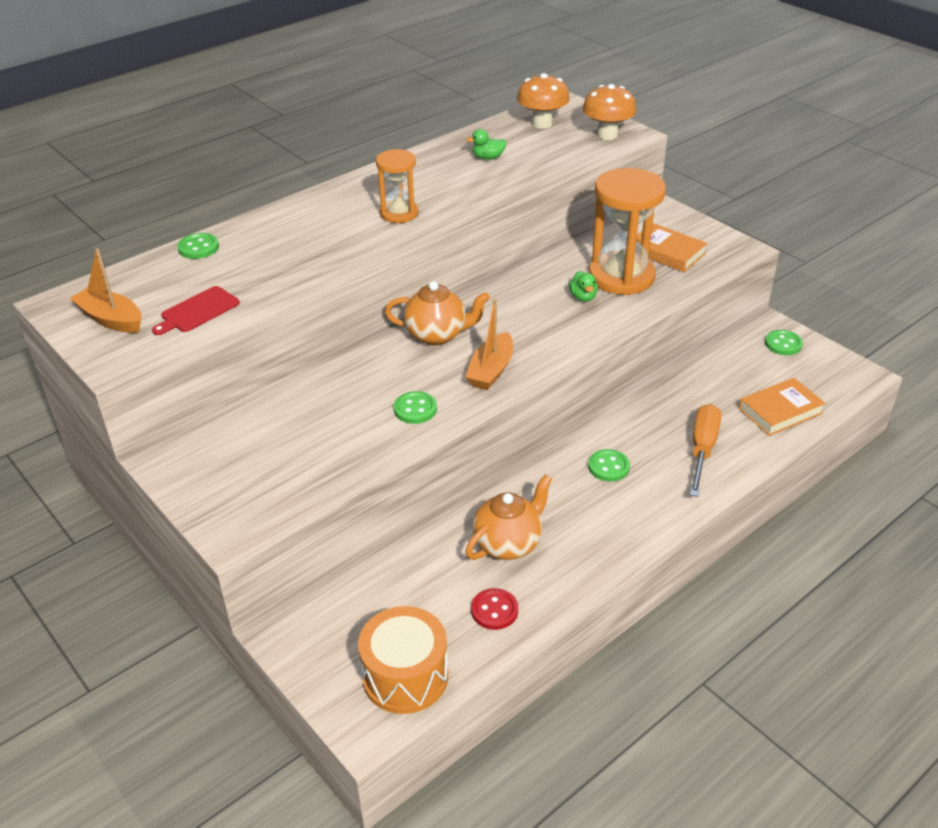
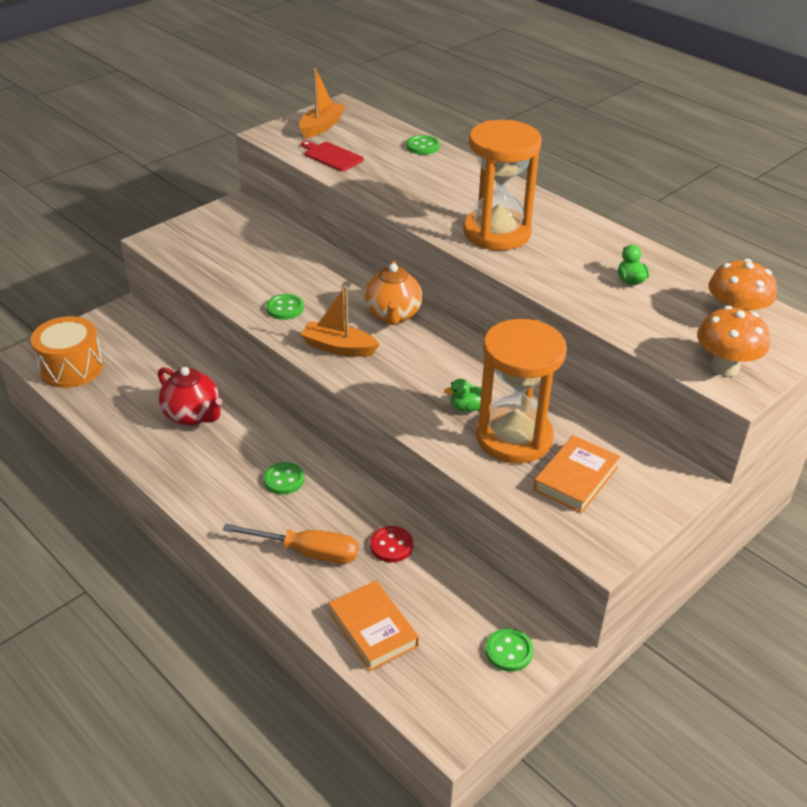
camera: 85 degrees right, 0 degrees up
orange hourglass [376,149,418,223] -> orange hourglass [463,120,542,250], size x1.77
orange teapot [465,474,552,560] -> red teapot [158,367,222,426]
red button [471,588,518,630] -> red button moved to [370,526,413,562]

